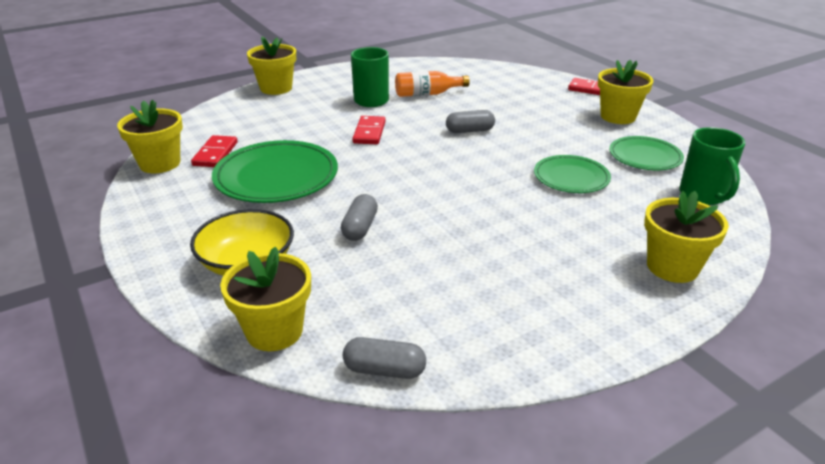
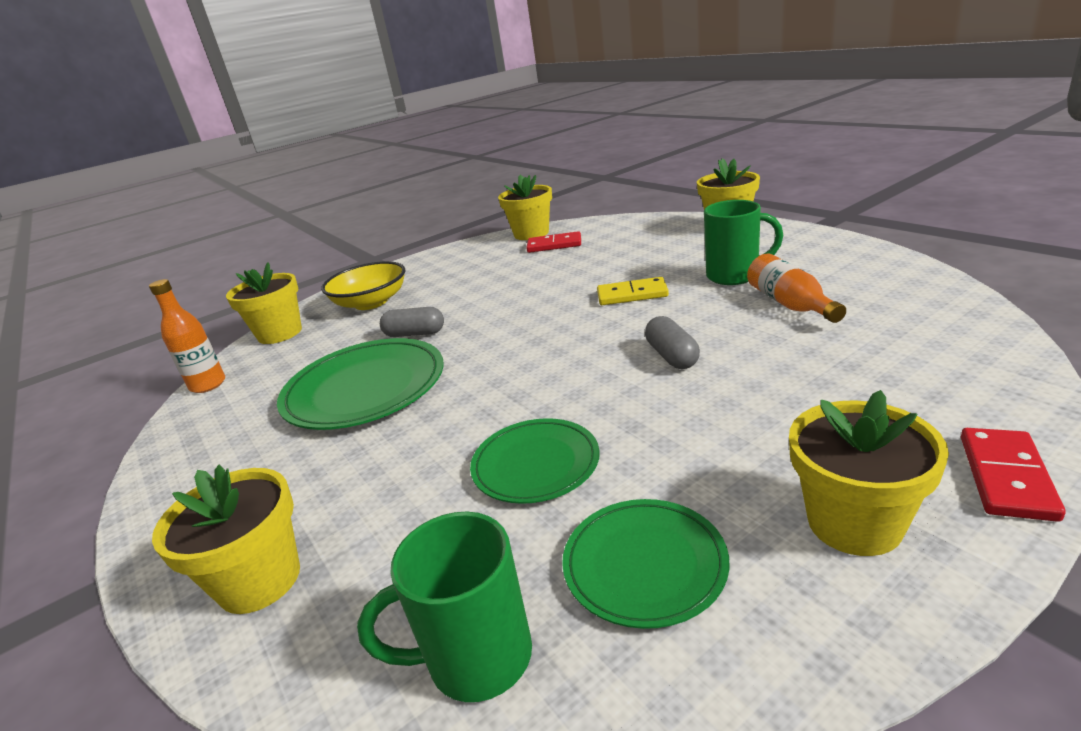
camera: 90 degrees right, 5 degrees down
green plate [212,140,338,203] -> green plate moved to [277,338,444,430]
grey capsule [343,337,426,379] -> orange bottle [149,279,225,393]
red domino [352,116,386,144] -> yellow domino [597,277,669,305]

